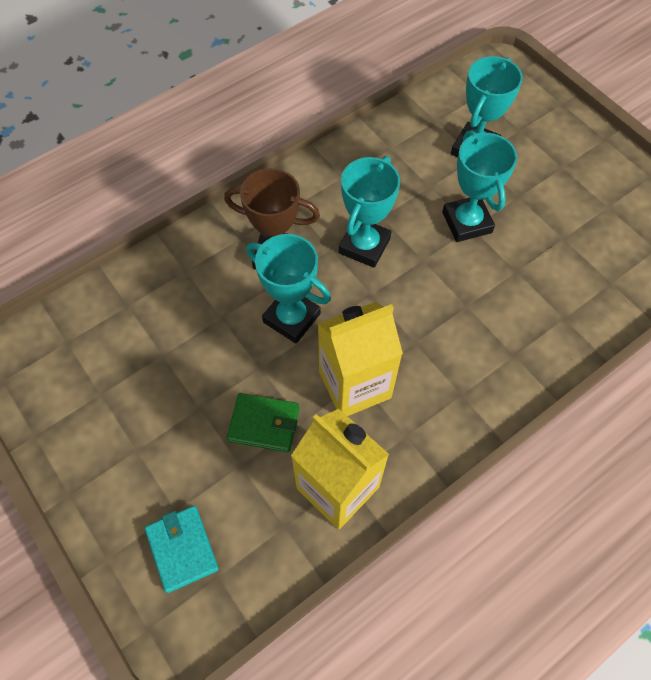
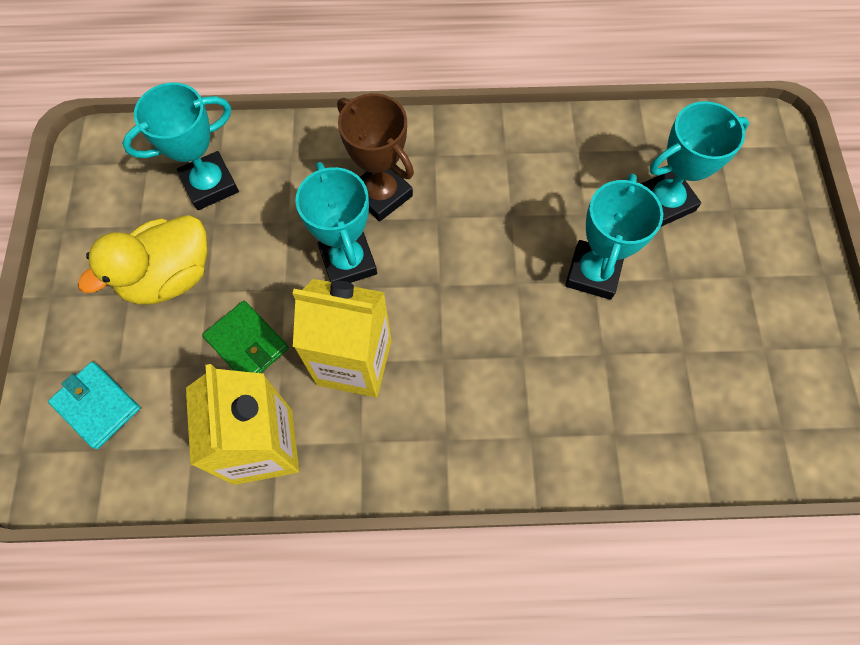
camera: 35 degrees right, 5 degrees up
turquoise wallet [145,506,219,593] -> turquoise wallet turned 60 degrees counterclockwise [48,362,140,449]
turquoise trophy [339,156,400,268] -> turquoise trophy moved to [122,82,239,210]
none -> yellow duck [78,215,208,305]

